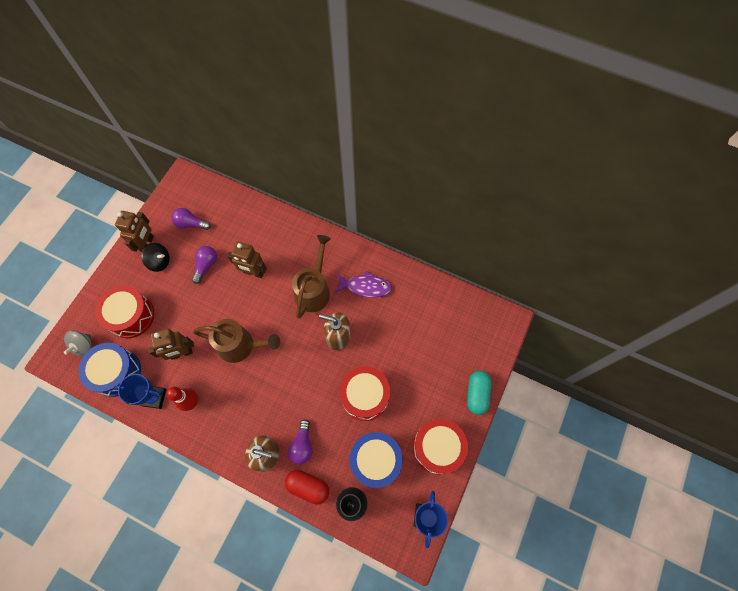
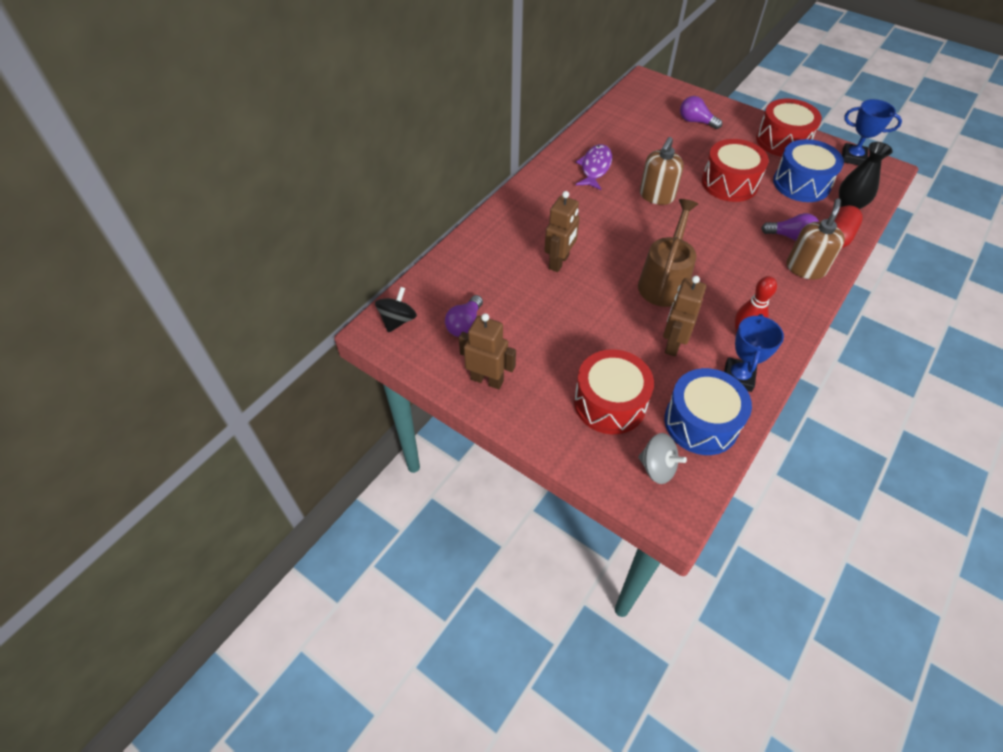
camera: 80 degrees left, 15 degrees down
black spinning top [141,243,170,272] -> black spinning top moved to [375,287,417,333]
brown robot [148,329,194,360] -> brown robot turned 150 degrees counterclockwise [663,276,706,357]
purple light bulb [192,246,217,284] -> purple light bulb moved to [680,96,722,129]
brown watering can [292,235,331,319] -> none
turquoise capsule [467,371,491,415] -> none

